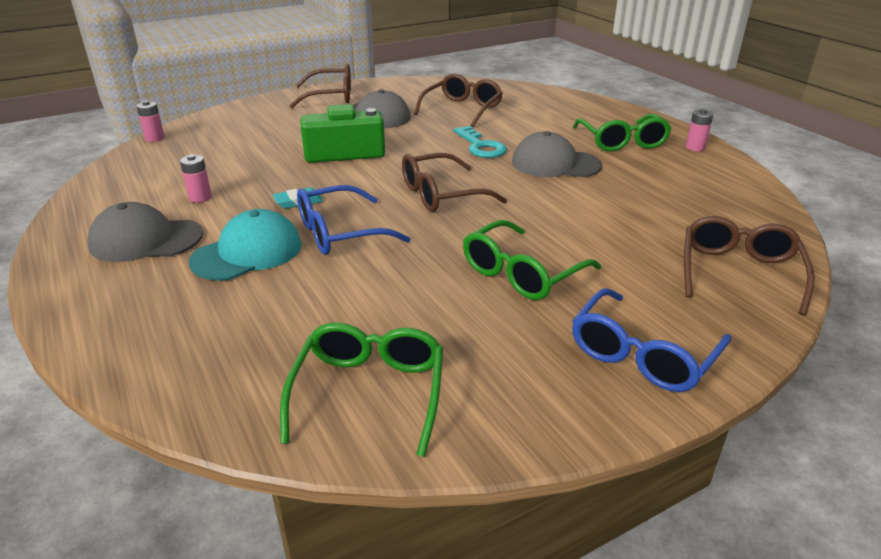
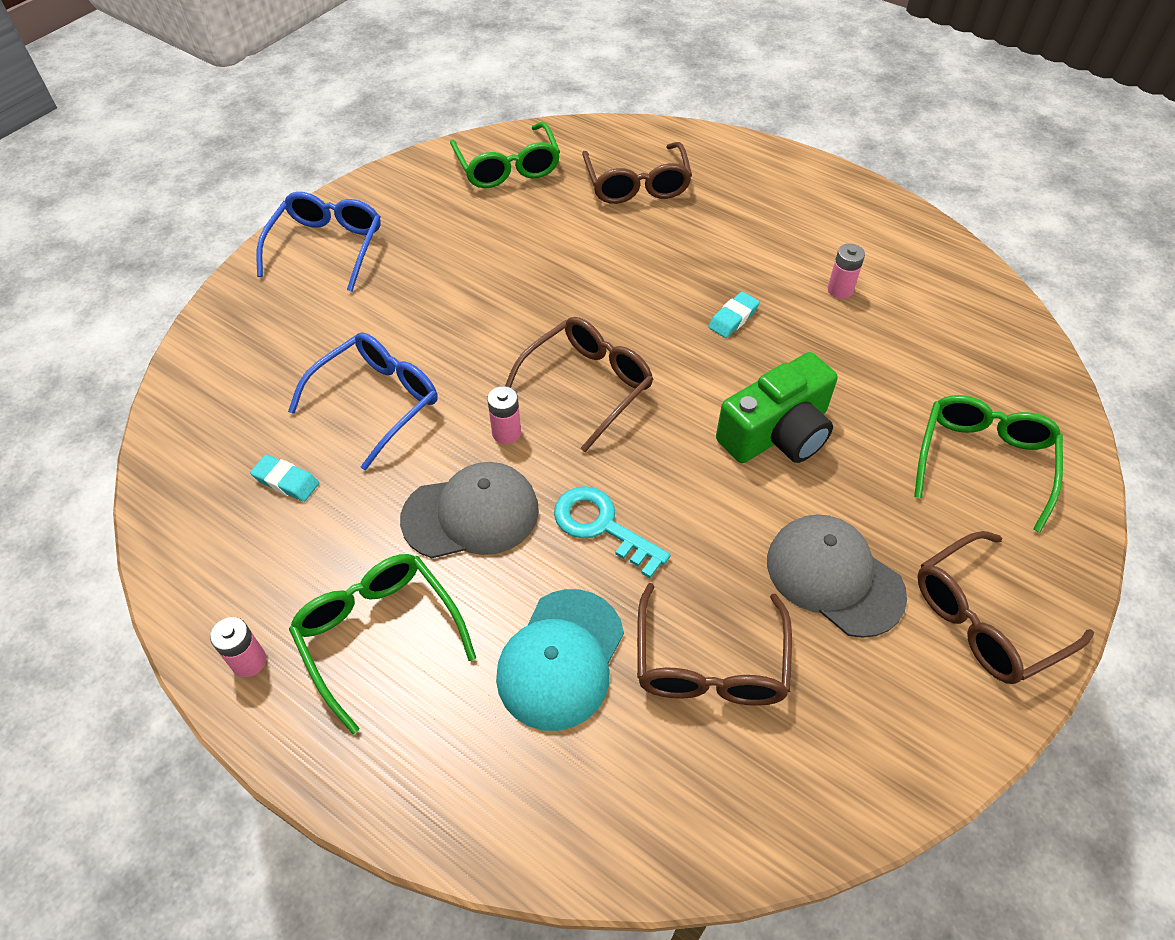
camera: 155 degrees right, 20 degrees up
grey cap [88,202,203,262] -> none
pink battery [136,101,165,142] -> pink battery moved to [487,386,521,444]
turquoise cap [189,209,302,281] -> turquoise cap moved to [496,589,624,731]
blue glasses [297,185,411,255] -> blue glasses moved to [288,332,438,471]
green glasses [463,220,601,300] -> green glasses moved to [914,395,1063,533]
brown glasses [684,216,815,316] -> brown glasses moved to [582,142,692,204]
none -> turquoise eraser [250,455,319,502]

